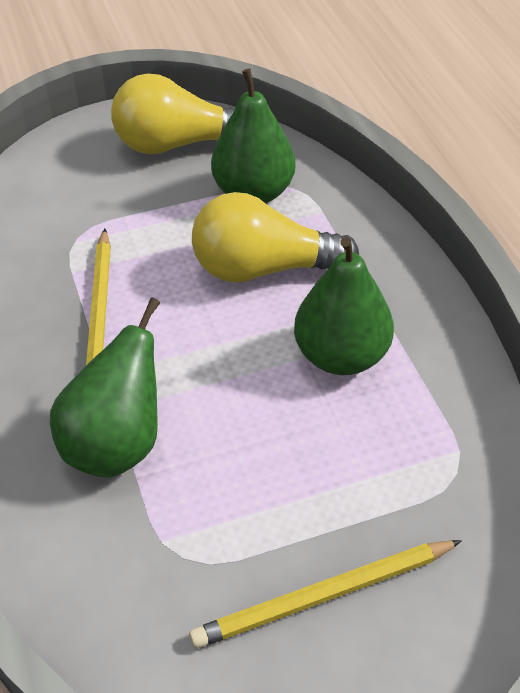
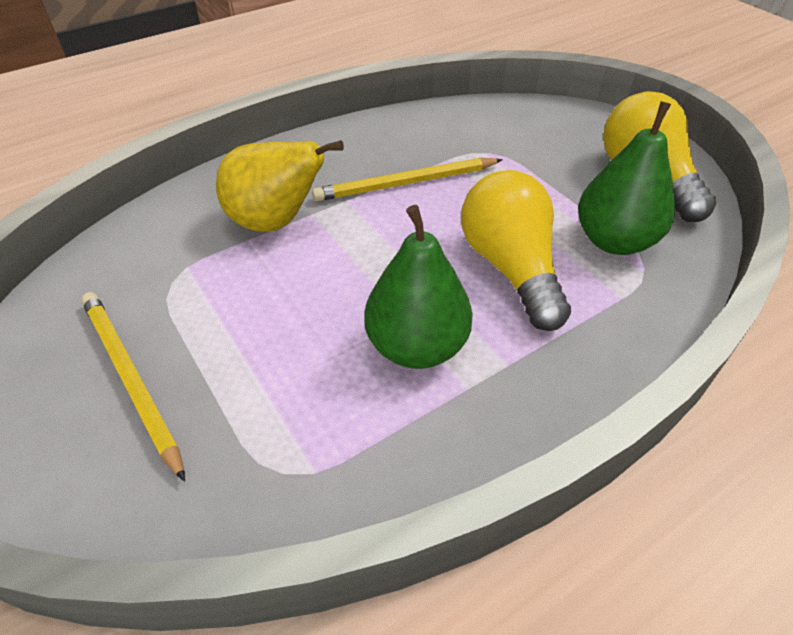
camera: 75 degrees right, 0 degrees up
green pear [50,297,160,478] -> yellow pear [216,140,344,232]

